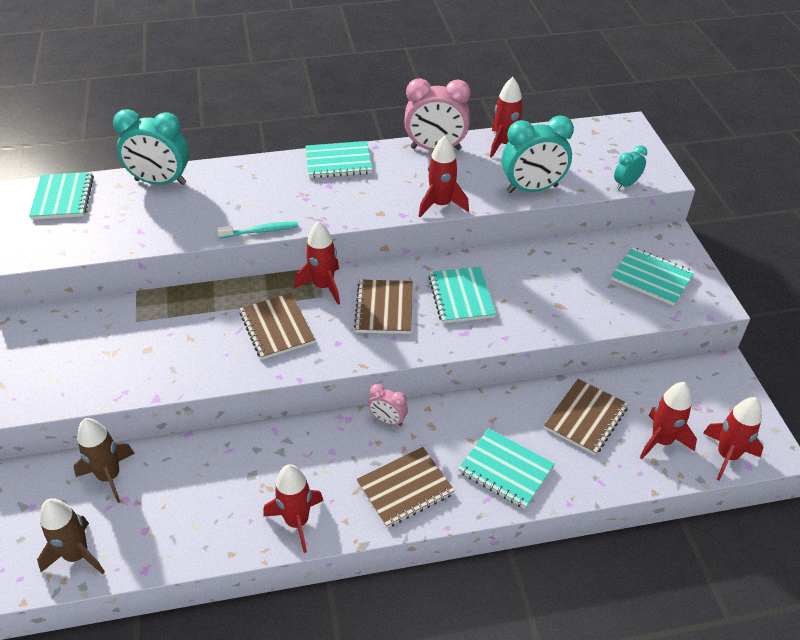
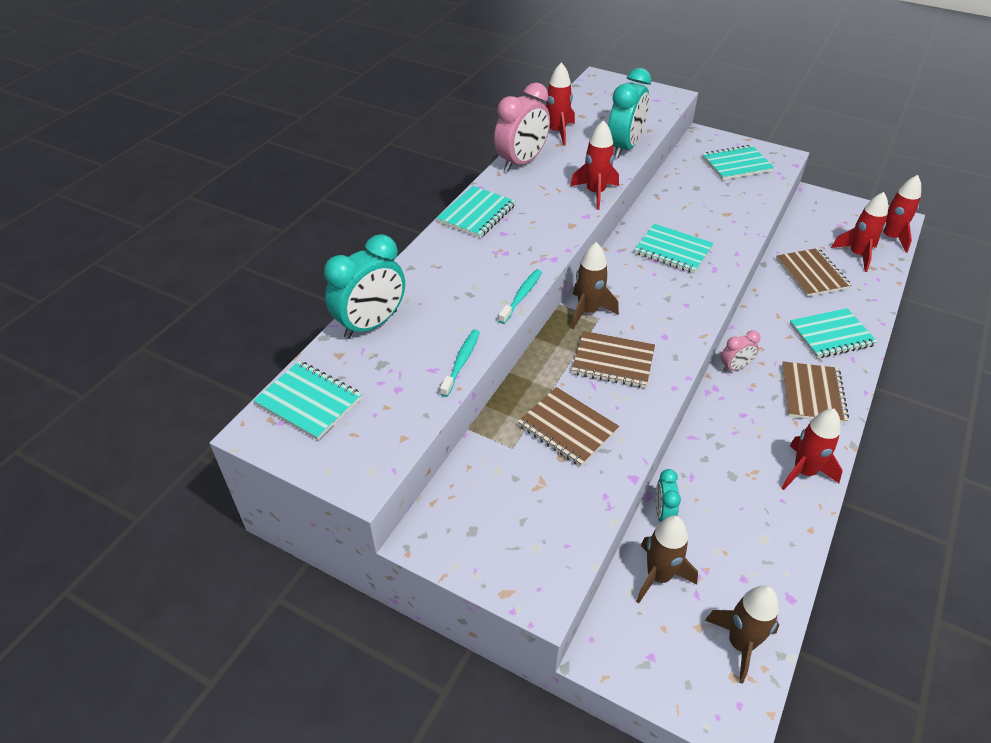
camera: 50 degrees left, 0 degrees up
red rocket [294,221,340,305] -> brown rocket [571,242,619,329]
brown notebook [354,280,413,334] -> brown notebook moved to [518,387,619,467]
turquoise clock [614,145,647,189] -> turquoise clock moved to [655,469,681,522]
none -> turquoise toothbrush [440,330,480,397]

